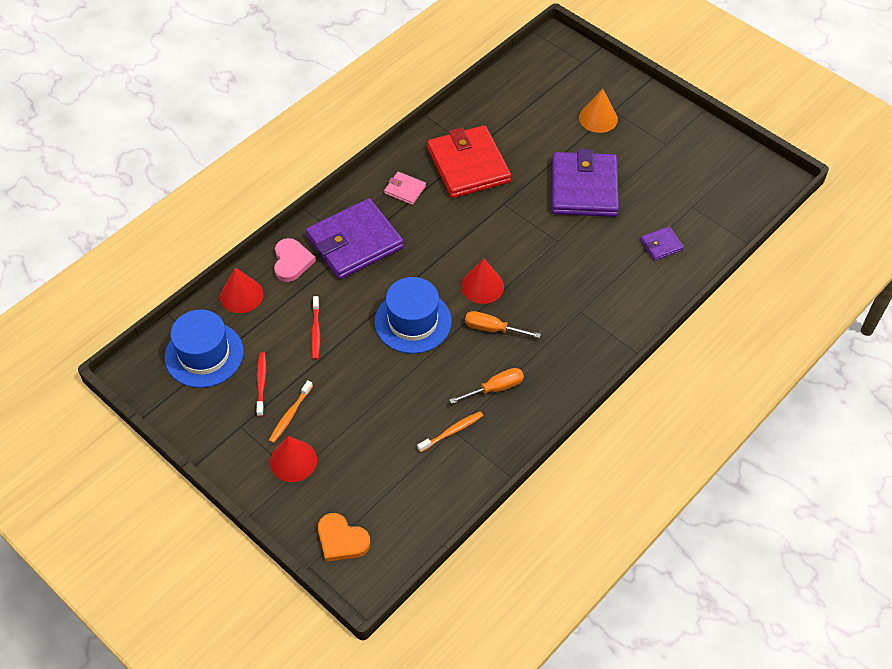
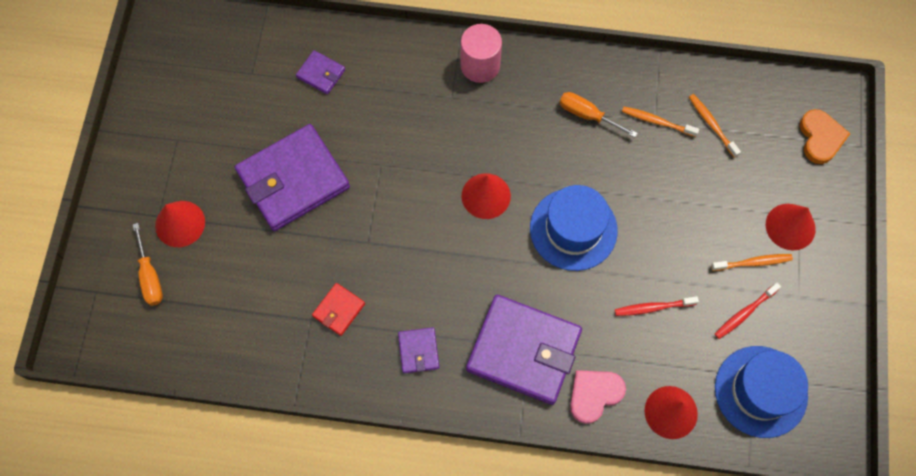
camera: 125 degrees left, 15 degrees up
red toothbrush [311,296,320,360] -> red toothbrush turned 150 degrees counterclockwise [615,296,699,316]
pink wallet [384,172,426,205] -> purple wallet [398,327,439,373]
red wallet [427,125,511,198] -> red wallet [312,283,365,336], size x0.45
orange screwdriver [465,311,541,338] -> orange screwdriver moved to [133,223,163,306]
orange cone [579,89,618,133] -> red cone [155,201,205,247]
none -> pink cylinder [461,24,502,83]
none -> orange toothbrush [689,94,741,158]

